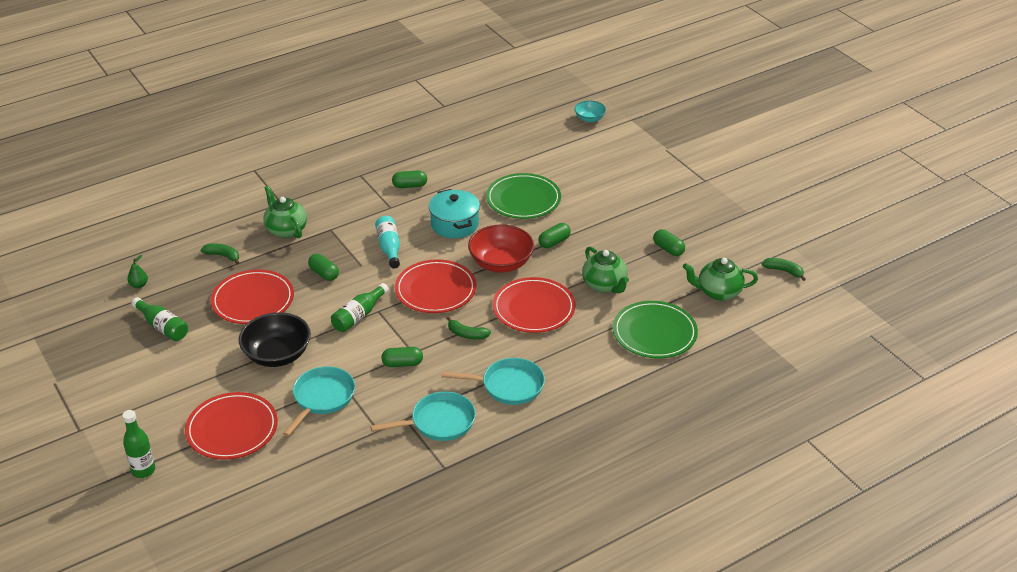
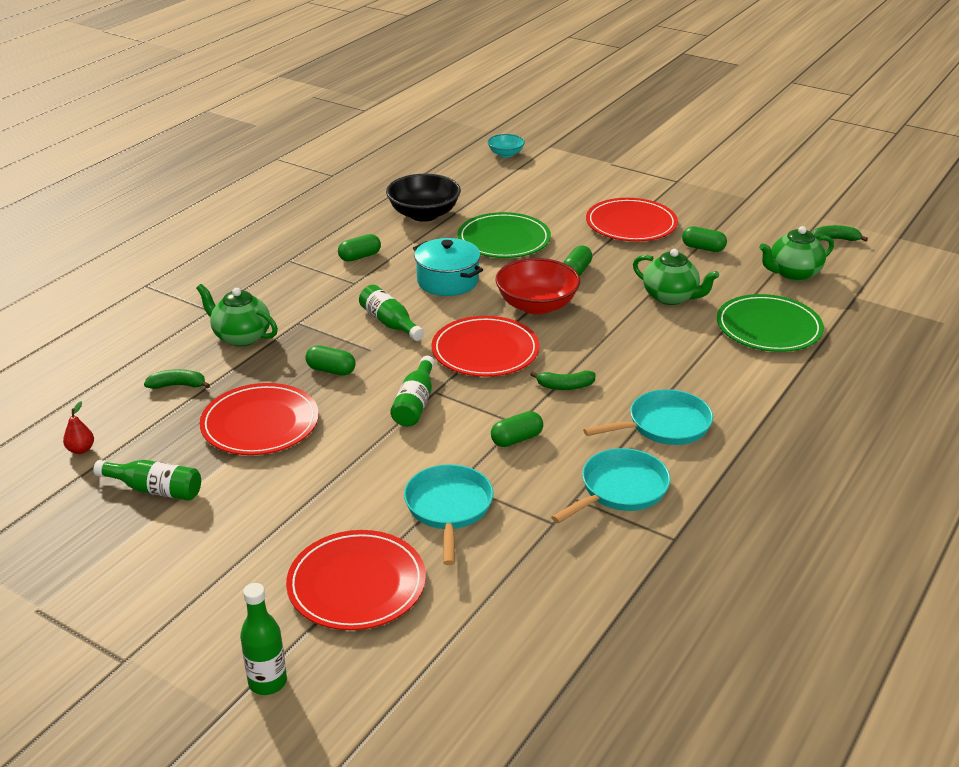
camera: 25 degrees left, 5 degrees down
green pear [127,255,148,288] -> red pear [63,401,94,454]
black bowl [239,312,311,367] -> black bowl moved to [386,174,461,222]
turquoise bottle [375,216,400,268] -> green bottle [359,285,424,341]
red plate [493,277,575,333] -> red plate moved to [586,198,678,241]

